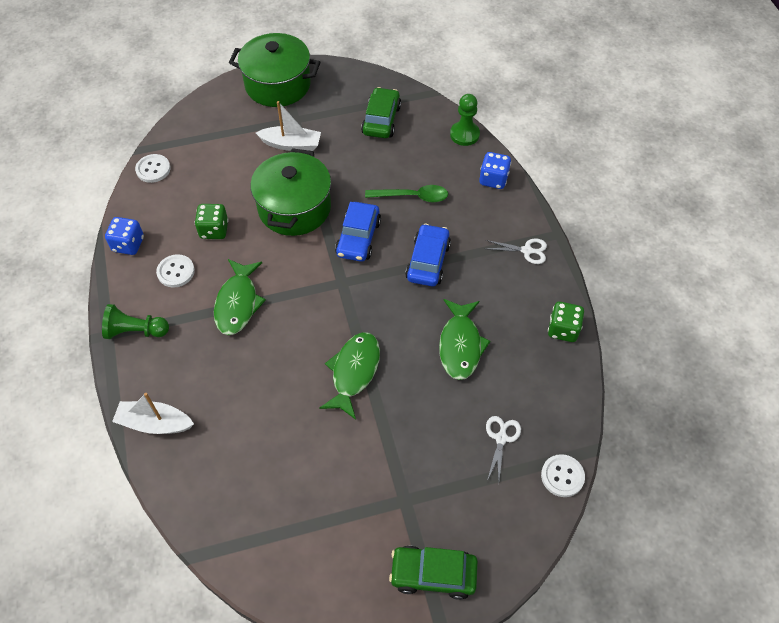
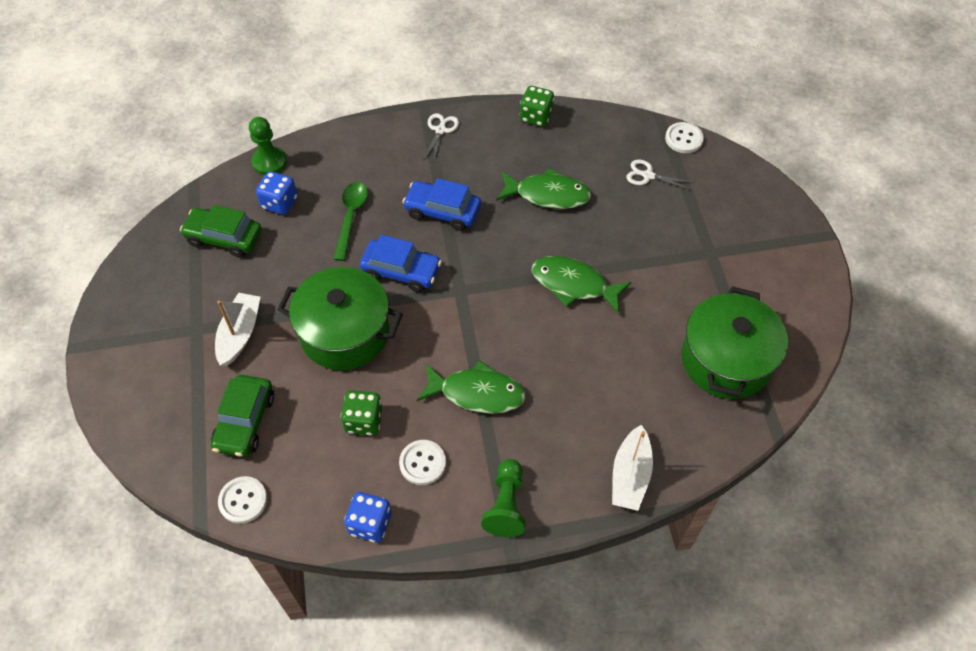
camera: 85 degrees left, 0 degrees up
green pot [229,33,320,107] -> green pot moved to [681,286,788,399]
green car [389,546,478,600] -> green car moved to [211,375,274,457]
blue dice [479,152,511,189] -> blue dice moved to [256,171,297,215]

